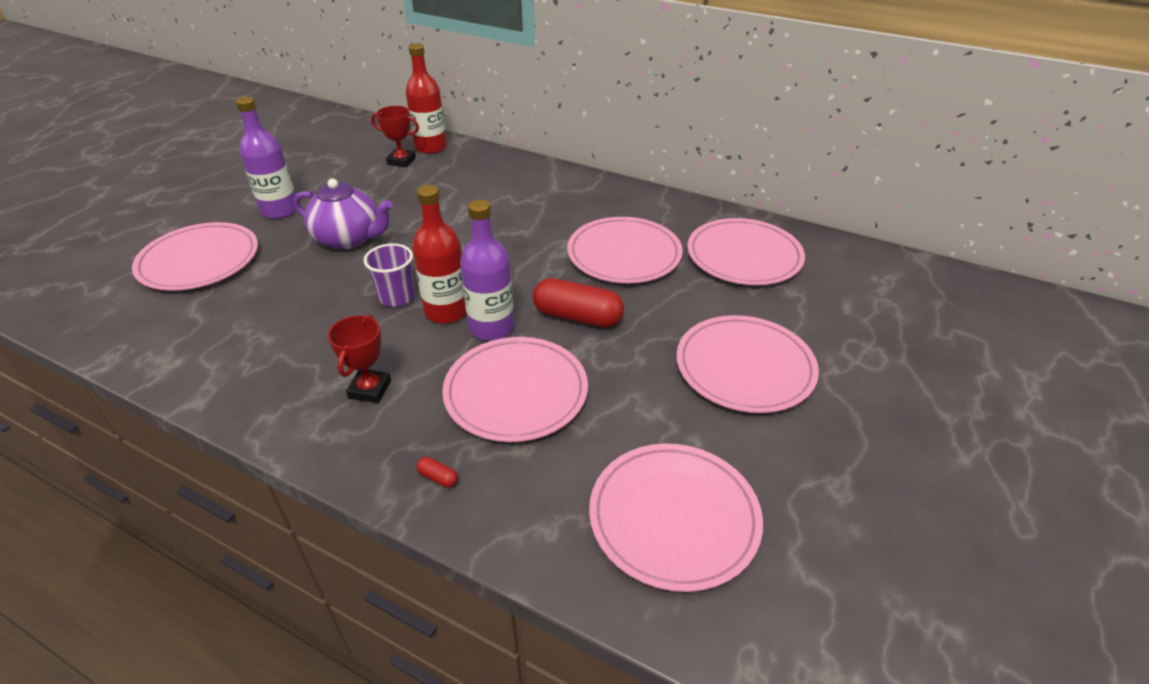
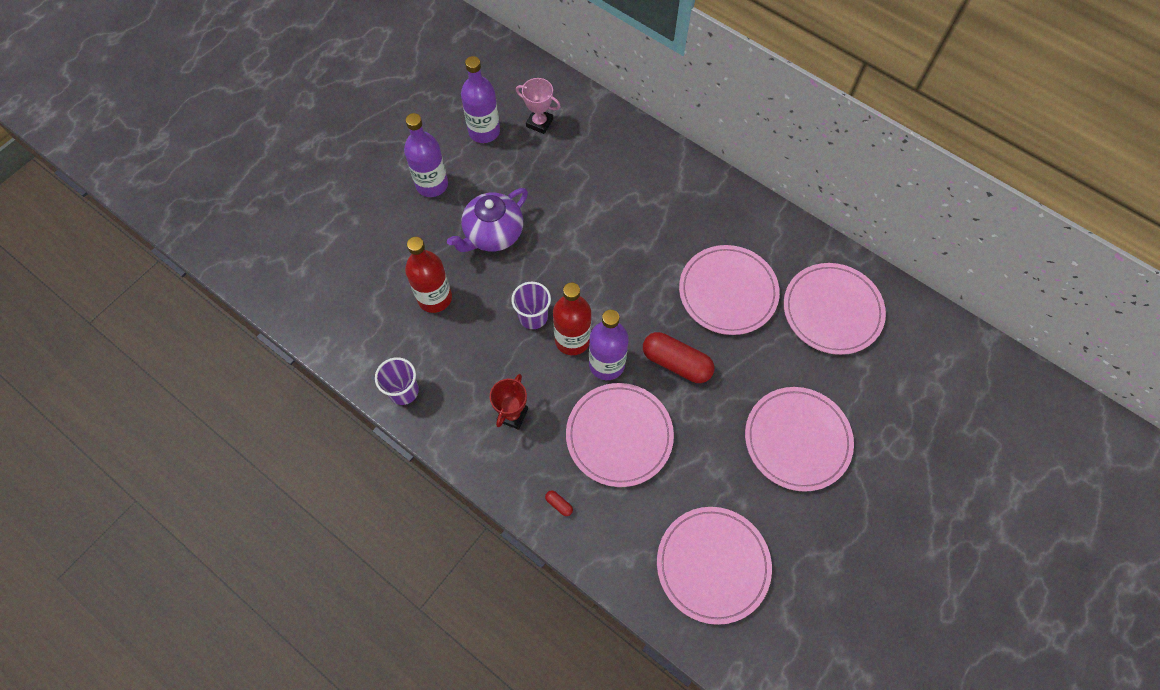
camera: 10 degrees right, 25 degrees up
pink plate [132,222,258,291] -> none
purple teapot [294,179,393,250] -> purple teapot turned 105 degrees clockwise [447,188,528,252]
red trophy [371,106,419,167] -> pink trophy [516,78,561,134]
red bottle [405,43,447,154] -> red bottle moved to [405,237,452,313]
none -> purple cup [375,357,419,405]
none -> purple bottle [461,56,500,143]

